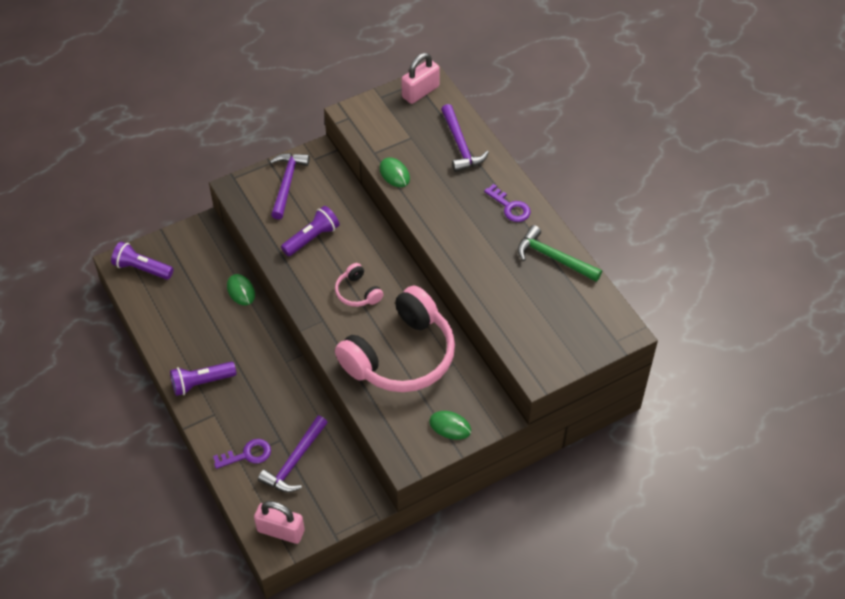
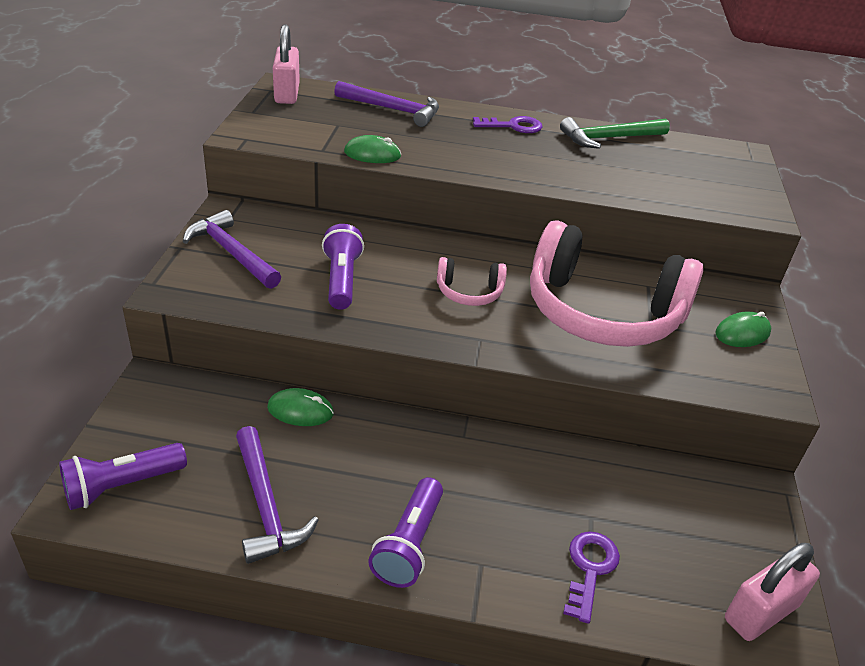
camera: 55 degrees left, 15 degrees down
purple hammer [258,416,328,493] -> purple hammer moved to [236,426,319,564]
pink headphones [335,286,455,392] -> pink headphones turned 120 degrees clockwise [530,220,704,347]

